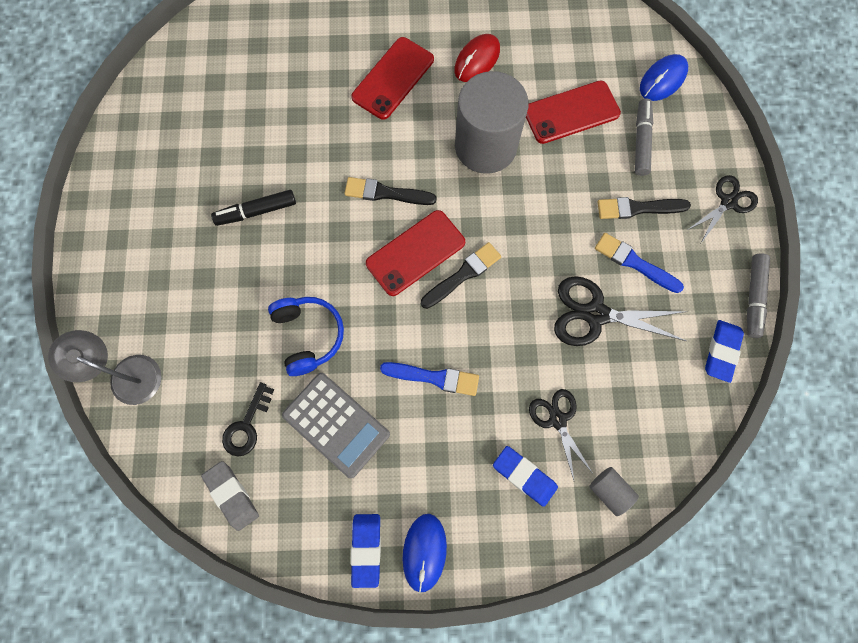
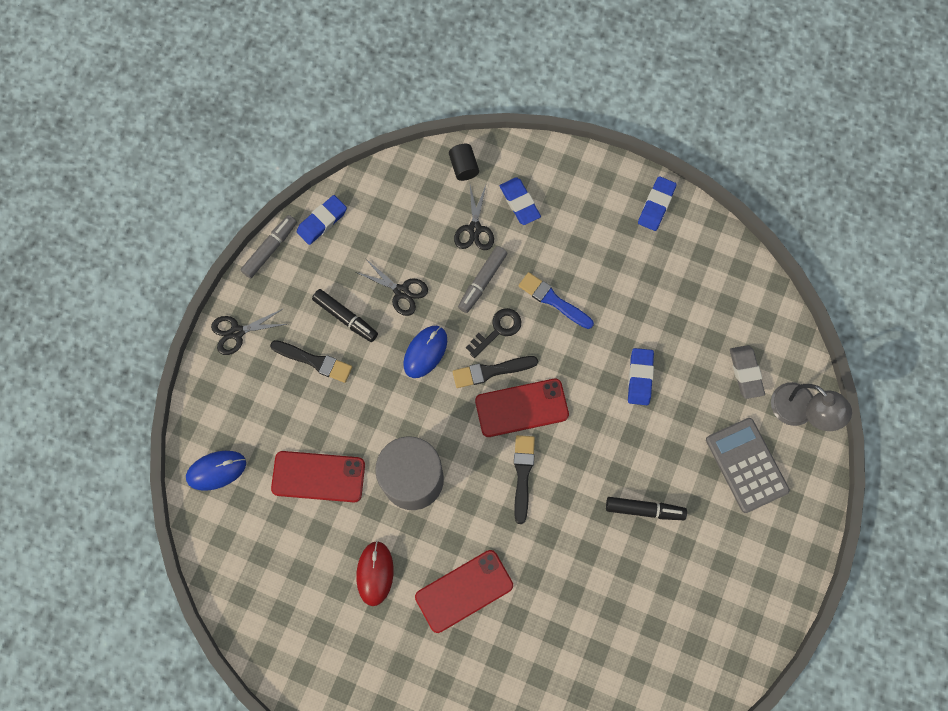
camera: 155 degrees left, 0 degrees up
grey eraser [201,461,259,531] -> grey eraser moved to [730,345,765,399]
black key [222,382,274,456] -> black key moved to [466,308,521,358]
blue headphones [268,297,344,376] -> blue eraser [628,348,654,405]
grey calculator [282,373,390,478] -> grey calculator moved to [706,418,790,513]
black brush [344,177,437,205] -> black brush turned 120 degrees counterclockwise [514,435,535,524]
blue mouse [403,514,447,593] -> blue mouse moved to [403,326,447,378]
red mouse [454,34,500,82] -> red mouse turned 60 degrees counterclockwise [356,541,394,606]
black scissors [554,276,688,346] -> black scissors [356,258,428,316], size x0.64
grey cylinder [589,467,639,516] -> black cylinder [449,144,479,181]
blue brush [595,233,684,293] -> black marker [312,289,378,342]
grey marker [635,99,653,176] -> grey marker moved to [458,246,507,313]

